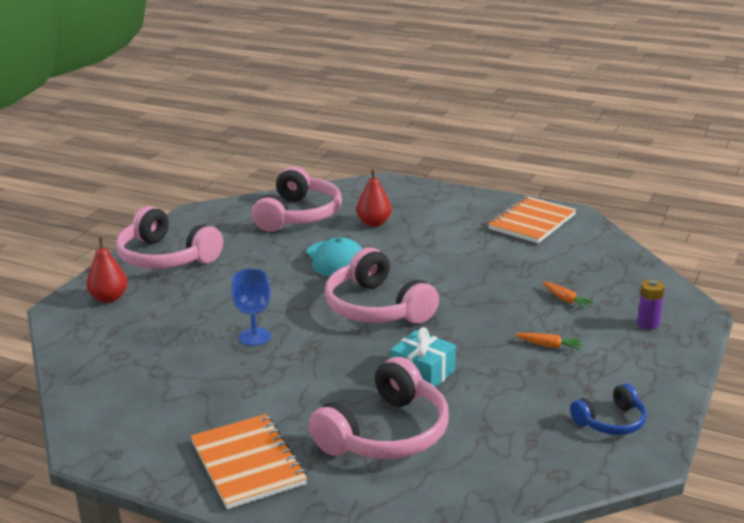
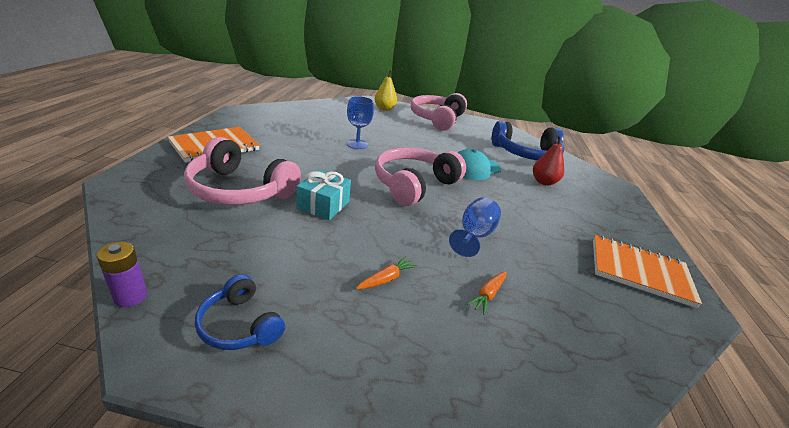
camera: 70 degrees right, 5 degrees up
red pear [86,237,128,303] -> yellow pear [375,70,397,111]
pink headphones [252,167,342,232] -> blue headphones [492,121,564,161]
orange carrot [515,332,583,350] -> orange carrot turned 135 degrees counterclockwise [356,256,418,289]
purple battery [637,279,665,329] -> purple battery moved to [97,242,147,307]
none -> blue goblet [449,197,501,257]

